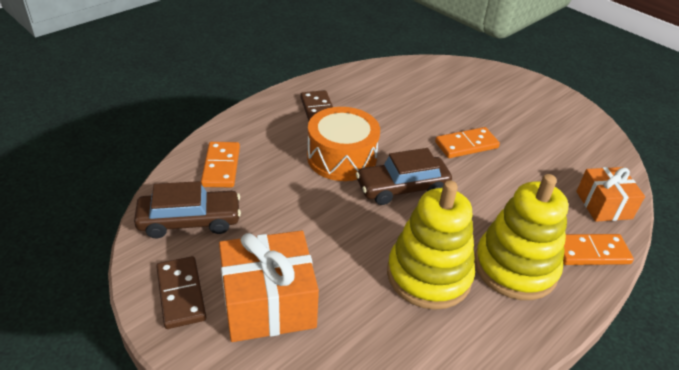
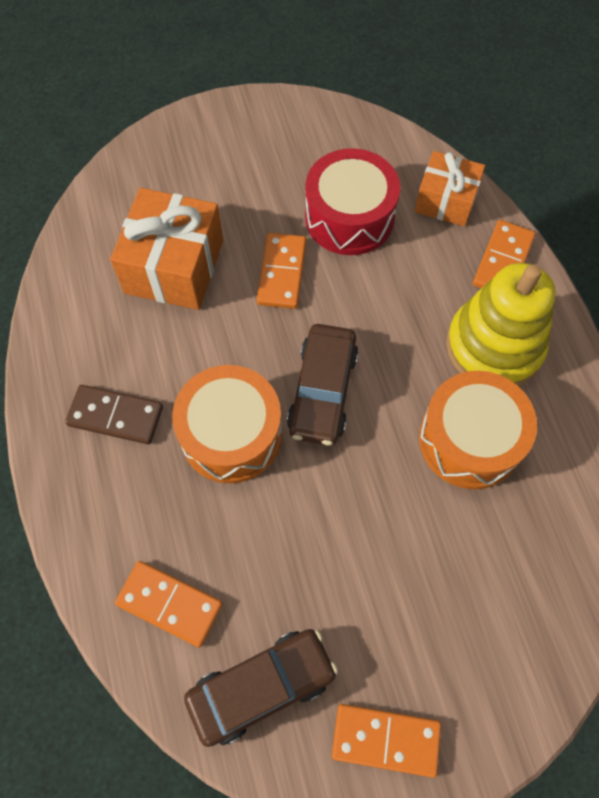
camera: 60 degrees left, 25 degrees up
brown car [134,181,241,239] -> brown car turned 45 degrees clockwise [184,629,338,747]
brown domino [156,256,206,329] -> orange domino [332,704,441,778]
orange gift [219,230,319,342] -> orange gift moved to [110,188,223,310]
yellow stacking toy [387,181,475,310] -> orange drum [419,371,537,489]
none -> red drum [305,148,400,255]

